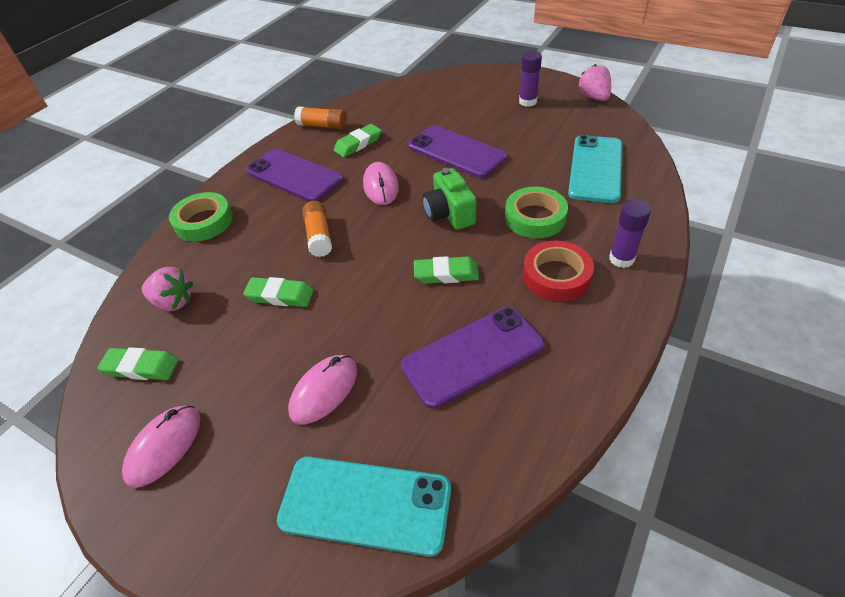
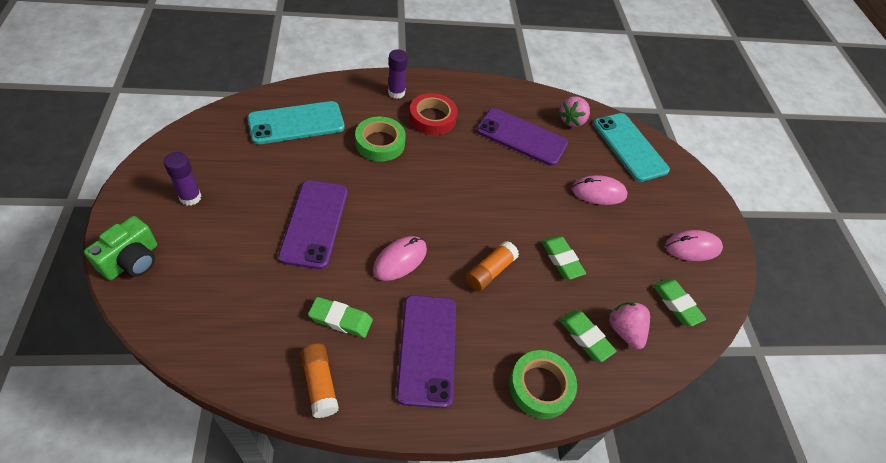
camera: 135 degrees left, 5 degrees up
green eraser [414,256,479,284] -> green eraser moved to [560,310,616,362]
green camera [422,168,476,230] -> green camera moved to [84,216,157,280]
pink strawberry [578,64,611,101] -> pink strawberry moved to [559,96,590,127]

